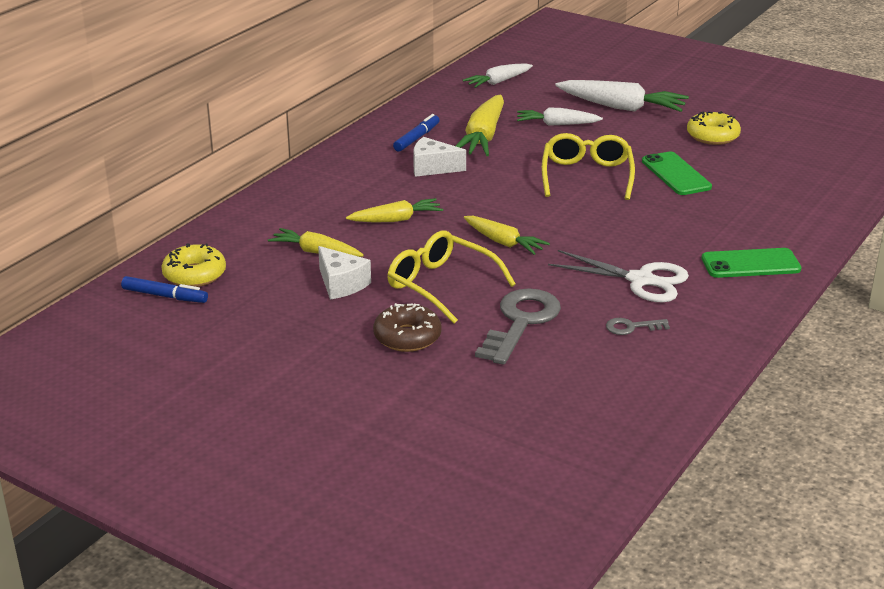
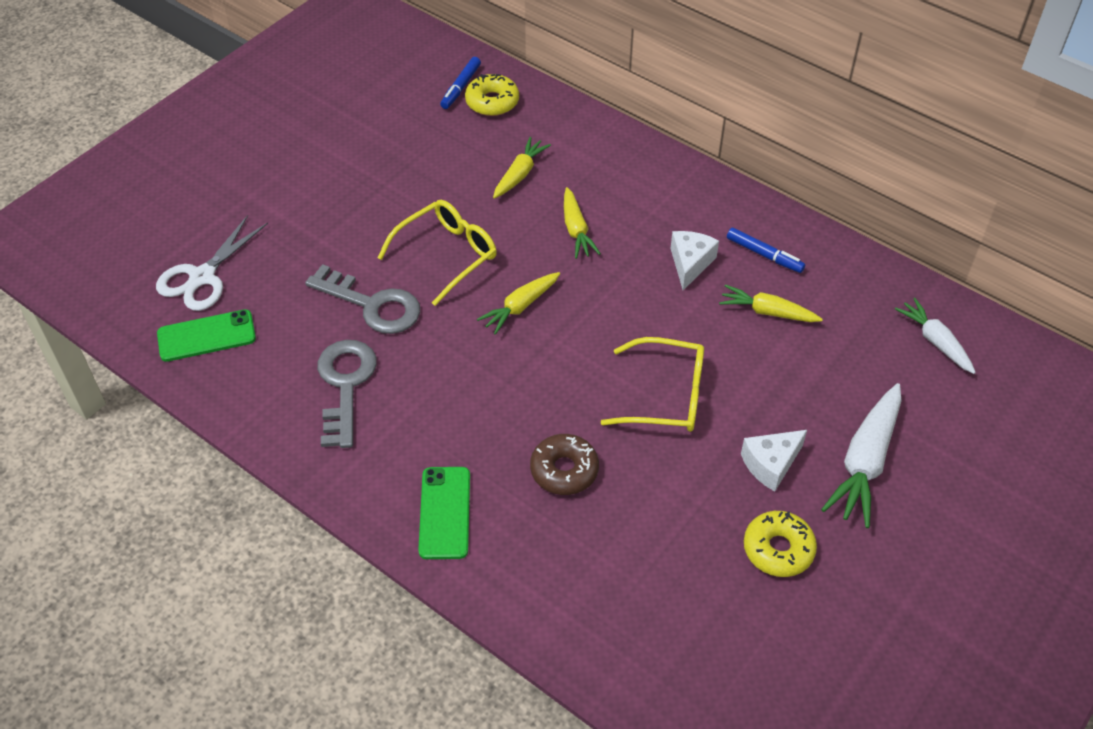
camera: 95 degrees right, 20 degrees up
white cheese [318,246,371,299] -> white cheese moved to [741,430,807,491]
brown donut [373,303,442,352] -> brown donut moved to [530,434,599,495]
yellow carrot [456,95,504,156] -> yellow carrot [719,284,823,322], size x0.62
white carrot [517,107,603,126] -> none
white scissors [548,250,689,302] -> white scissors moved to [156,215,268,311]
grey key [606,318,670,335] -> grey key [317,340,377,448], size x2.14
green phone [642,152,712,195] -> green phone moved to [157,309,256,362]

